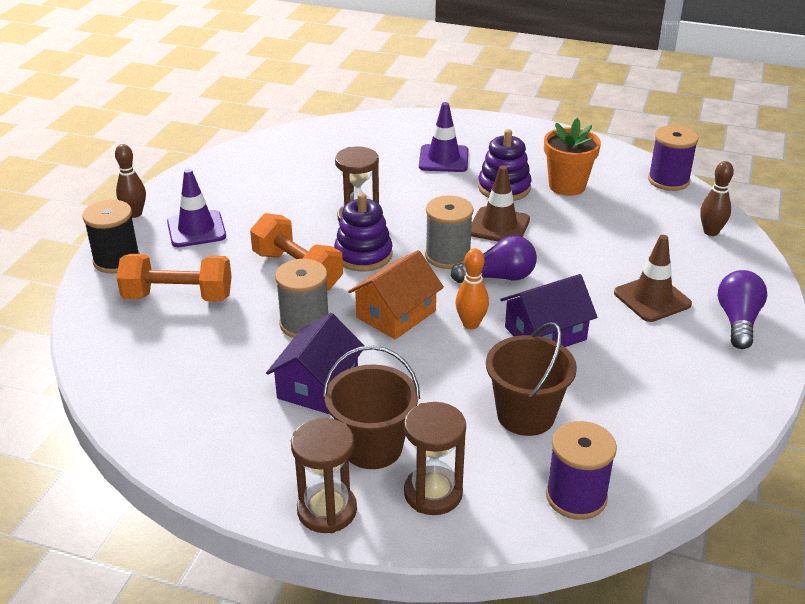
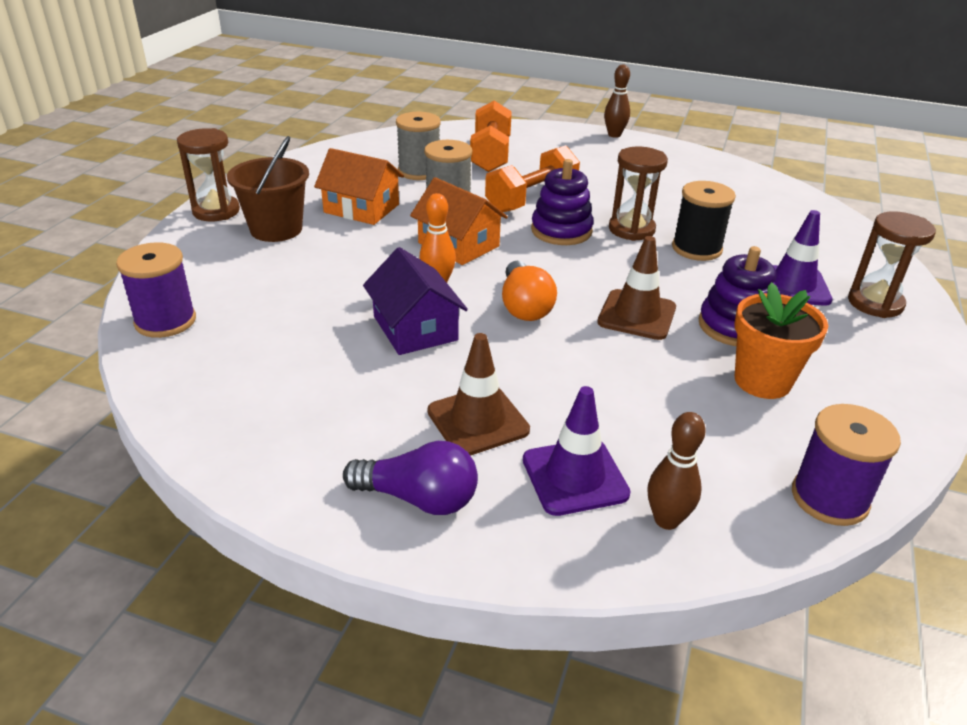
camera: 90 degrees right, 0 degrees up
black spool [83,200,140,274] -> black spool moved to [672,181,736,261]
purple traffic cone [167,169,226,247] -> purple traffic cone moved to [523,386,631,516]
purple house [266,313,365,414] -> orange house [314,148,404,225]
brown hourglass [404,402,466,515] -> brown hourglass moved to [848,212,936,318]
grey spool [425,195,474,269] -> grey spool moved to [396,112,441,180]
purple light bulb [451,236,537,283] -> orange light bulb [502,261,557,321]
brown bucket [486,322,577,436] -> none

